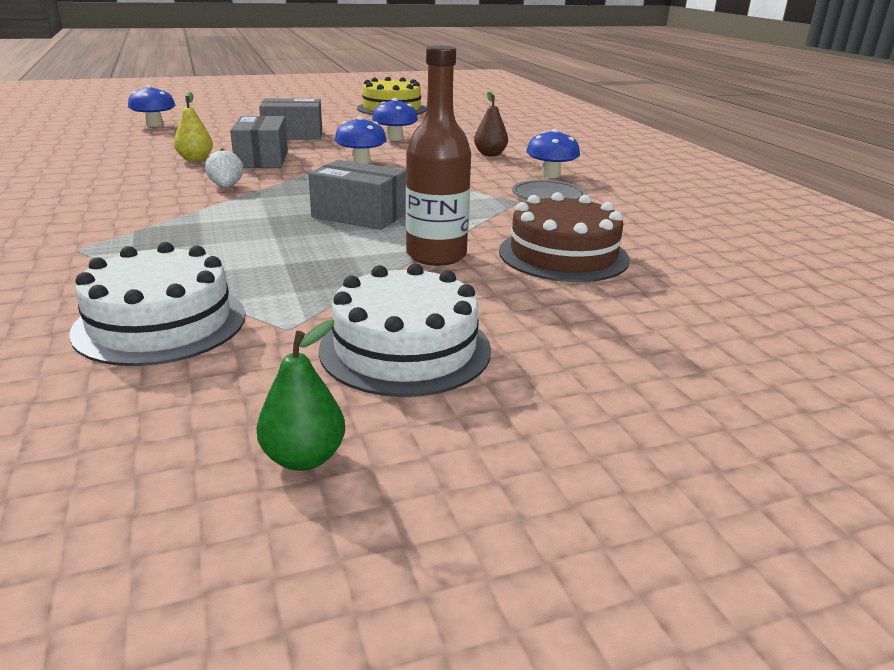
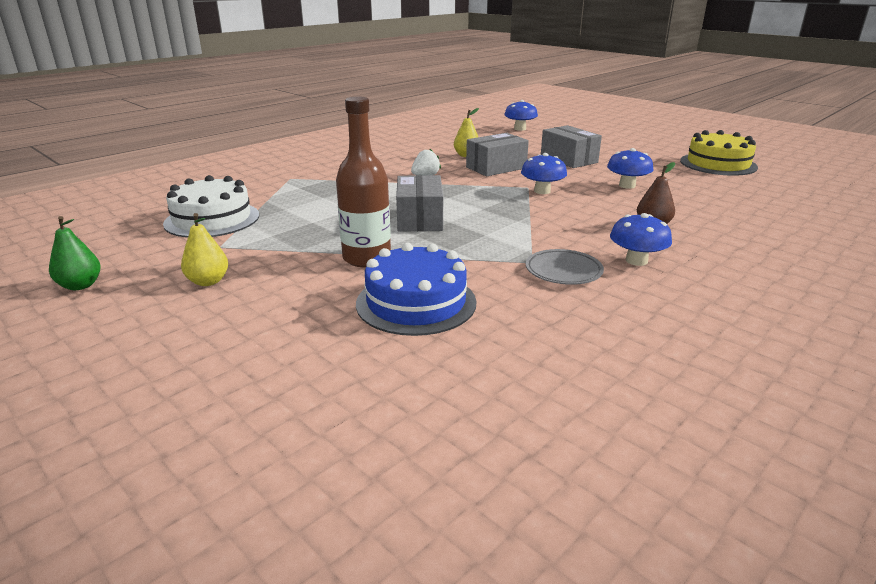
camera: 65 degrees right, 0 degrees up
white cake [319,263,491,397] -> yellow pear [181,213,228,286]
brown cake [499,192,630,282] -> blue cake [356,243,477,336]

